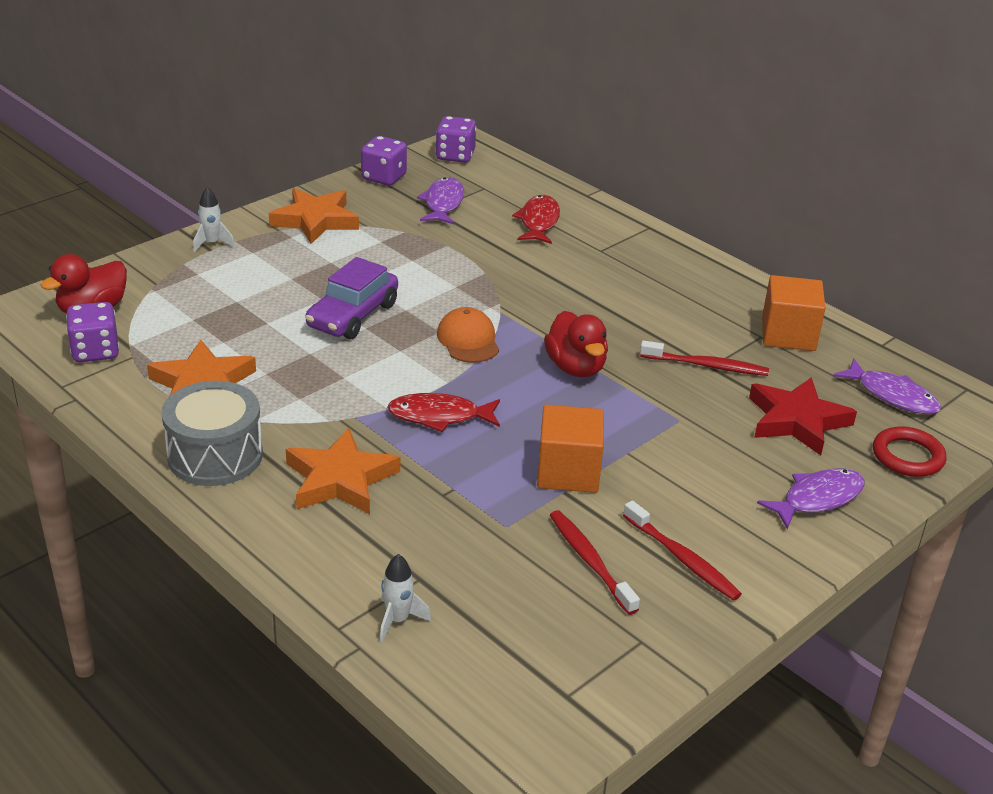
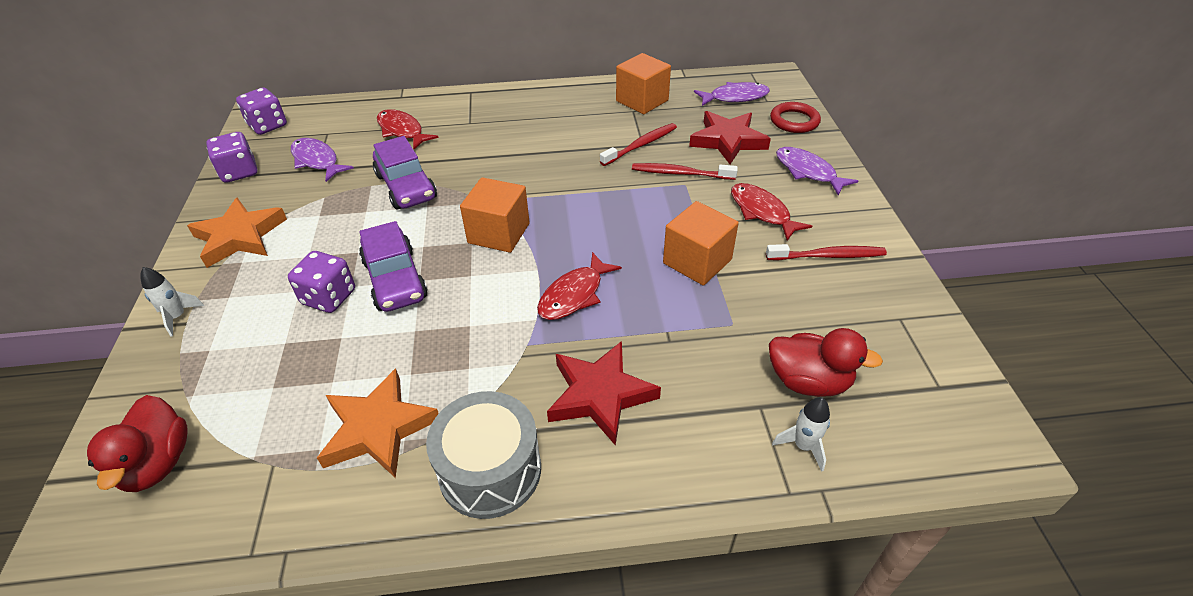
camera: 50 degrees left, 10 degrees up
purple dice [66,302,119,362] -> purple dice moved to [288,251,355,313]
orange star [286,428,400,514] -> red star [547,341,661,446]
orange cap [437,307,499,363] -> orange cube [460,177,530,253]
red duck [544,311,608,377] -> red duck moved to [769,328,883,397]
red toothbrush [550,510,640,615] -> red toothbrush moved to [632,163,738,180]
purple fish [757,468,865,529] -> purple fish turned 45 degrees counterclockwise [776,147,858,196]
none -> purple car [373,136,437,209]
none -> red fish [731,183,812,241]

